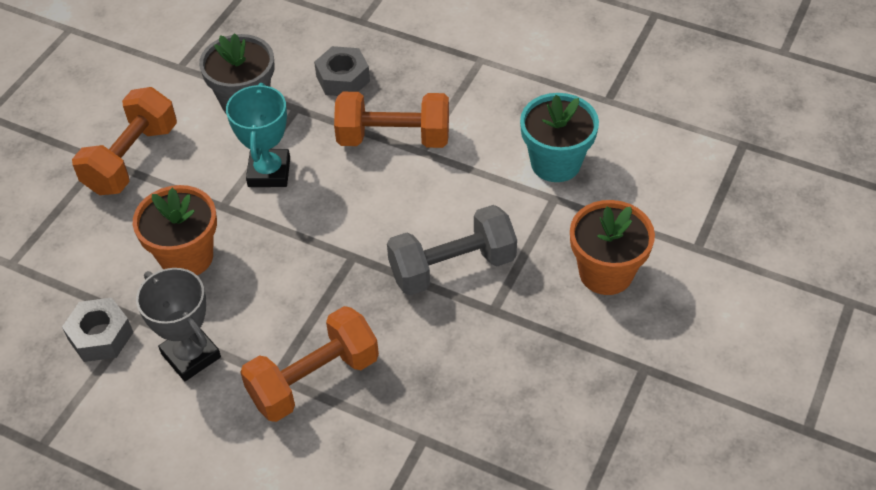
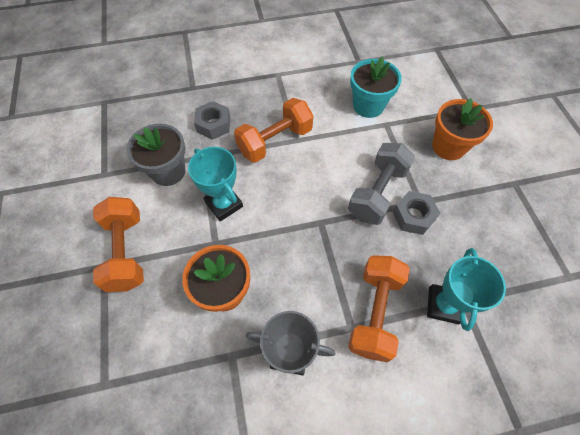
camera: 40 degrees left, 10 degrees up
grey nut [62,298,133,362] -> grey nut moved to [393,191,440,235]
none -> turquoise trophy [427,248,506,331]

